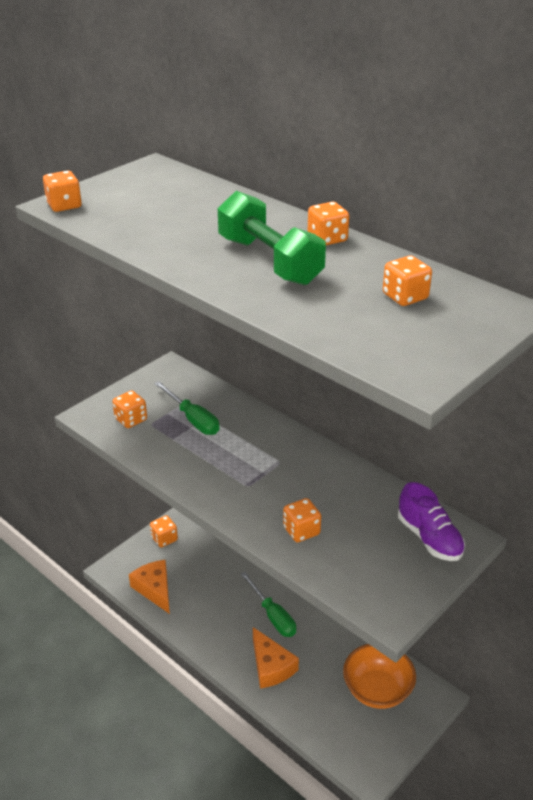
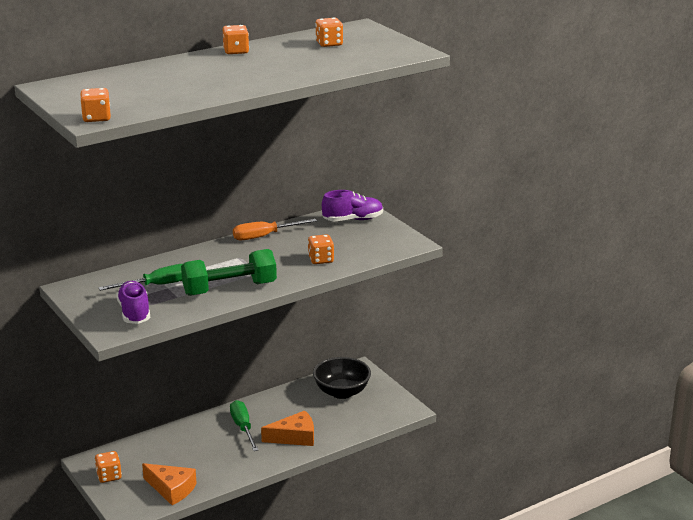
camera: 75 degrees left, 10 degrees down
orange dice [112,391,147,428] -> purple shoe [117,281,150,324]
orange cheese [129,560,170,614] -> orange cheese turned 135 degrees counterclockwise [142,463,197,505]
green dumbbell [218,191,326,285] -> green dumbbell moved to [181,249,277,296]
green screwdriver [241,572,296,637] -> green screwdriver turned 90 degrees counterclockwise [230,400,258,451]
orange bowl [343,644,416,709] -> black bowl [313,357,371,399]
none -> orange screwdriver [233,219,317,240]

